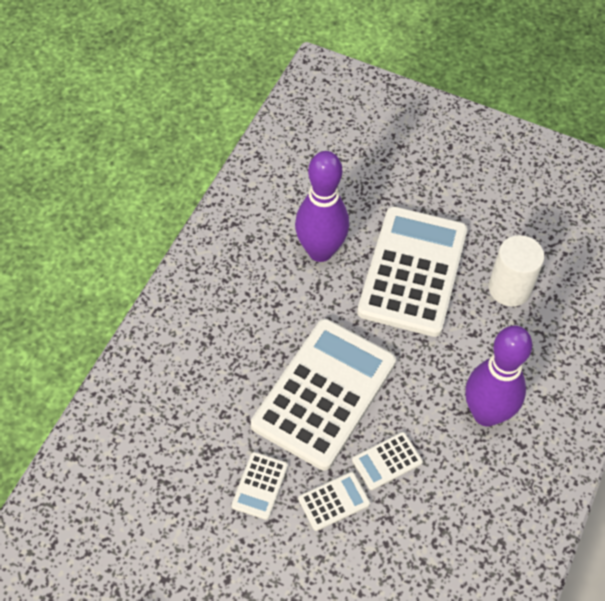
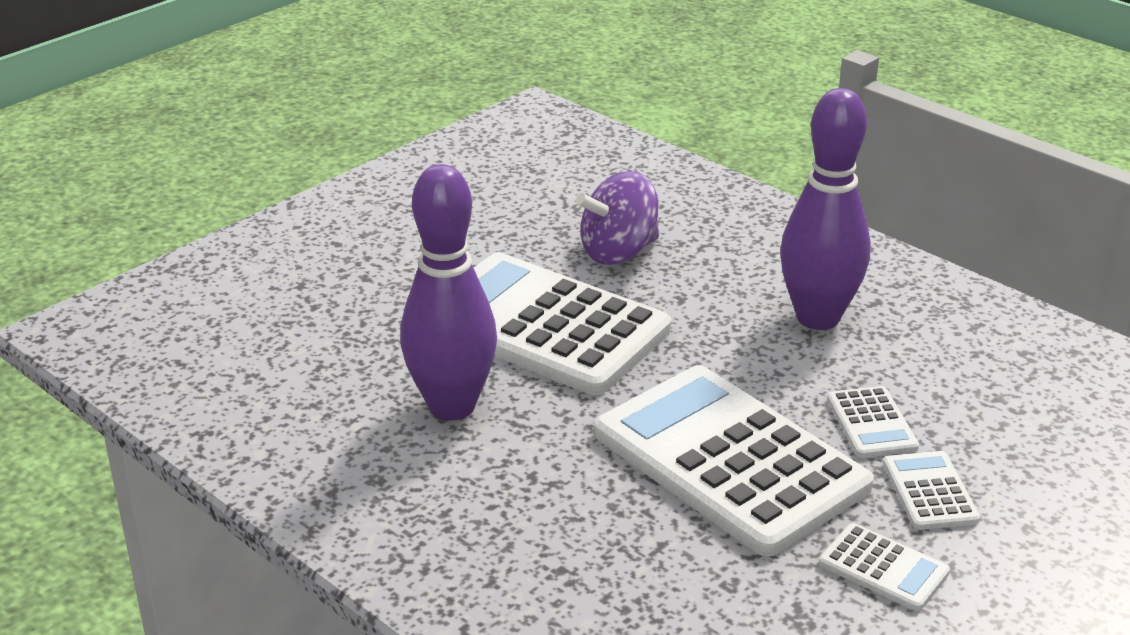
camera: 70 degrees left, 25 degrees down
white cylinder [488,235,545,306] -> purple spinning top [576,171,659,265]

